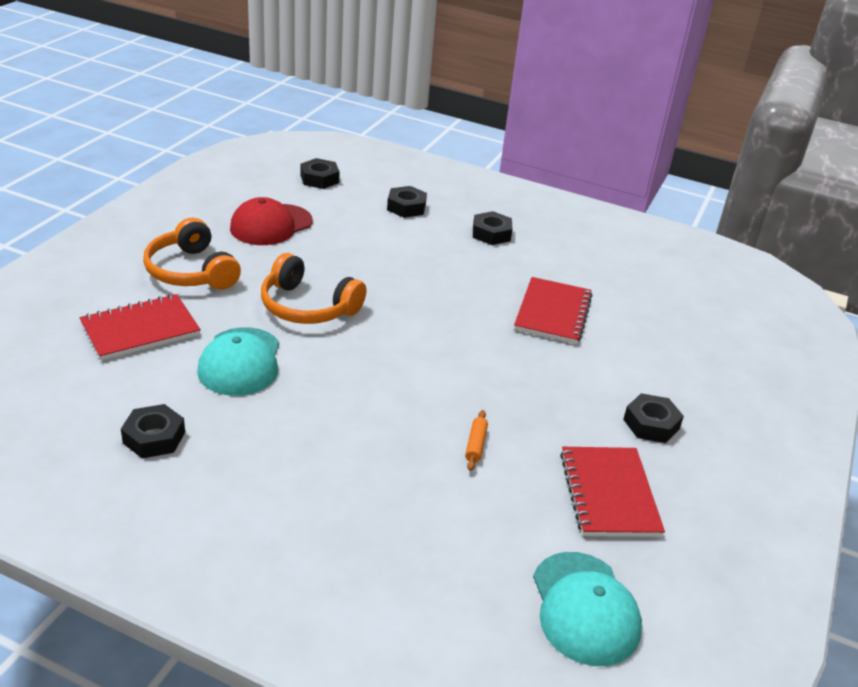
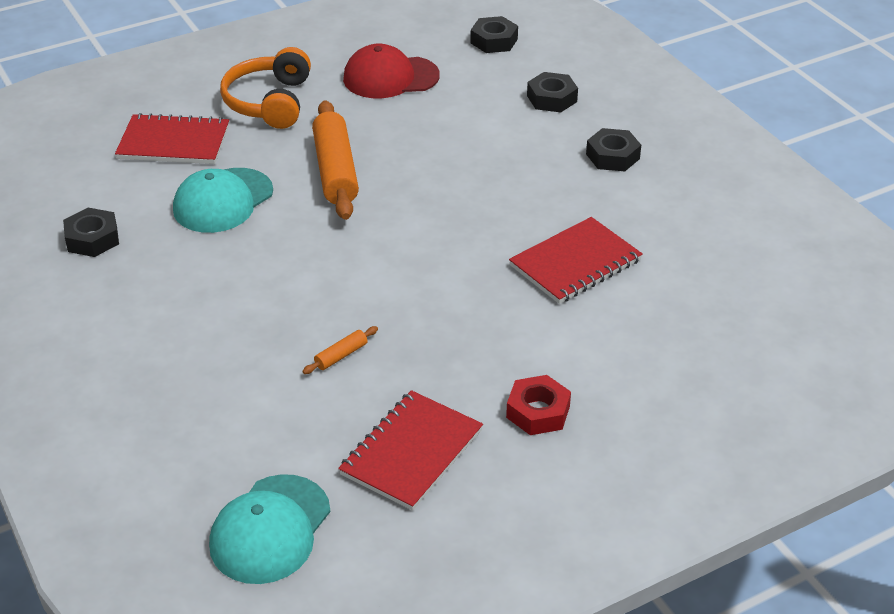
camera: 40 degrees right, 5 degrees up
orange headphones [261,253,366,324] -> orange rolling pin [312,100,359,220]
black nut [623,393,684,443] -> red nut [506,375,571,435]

